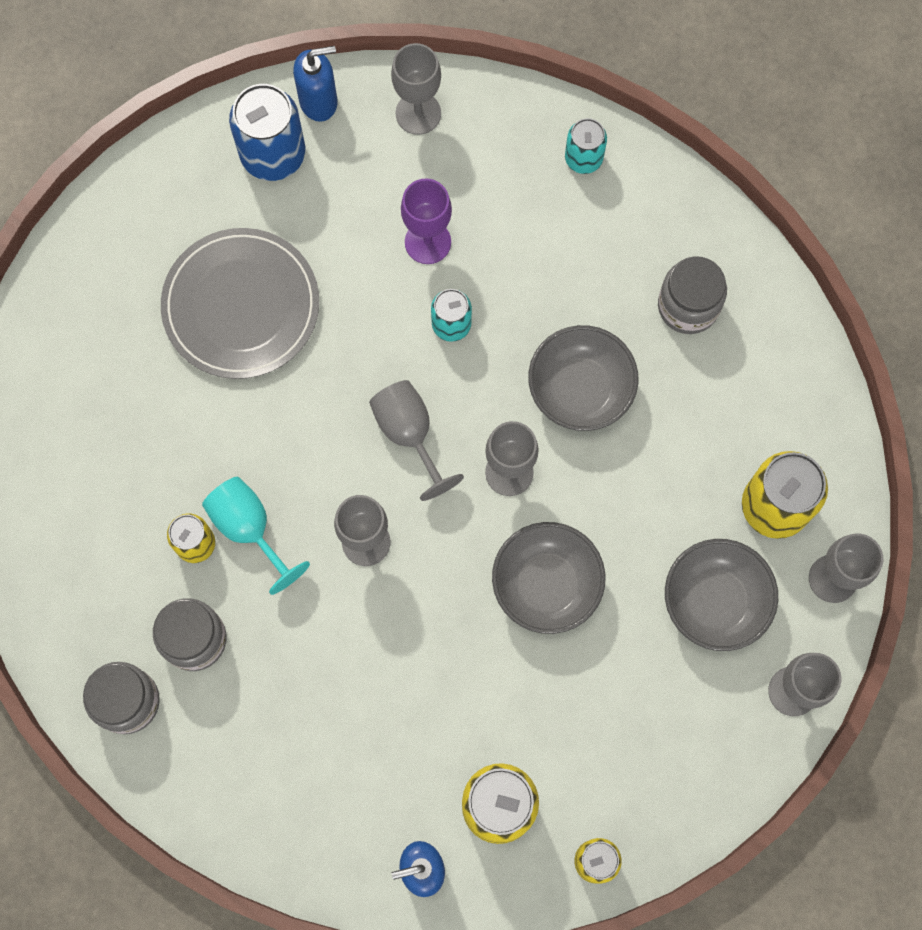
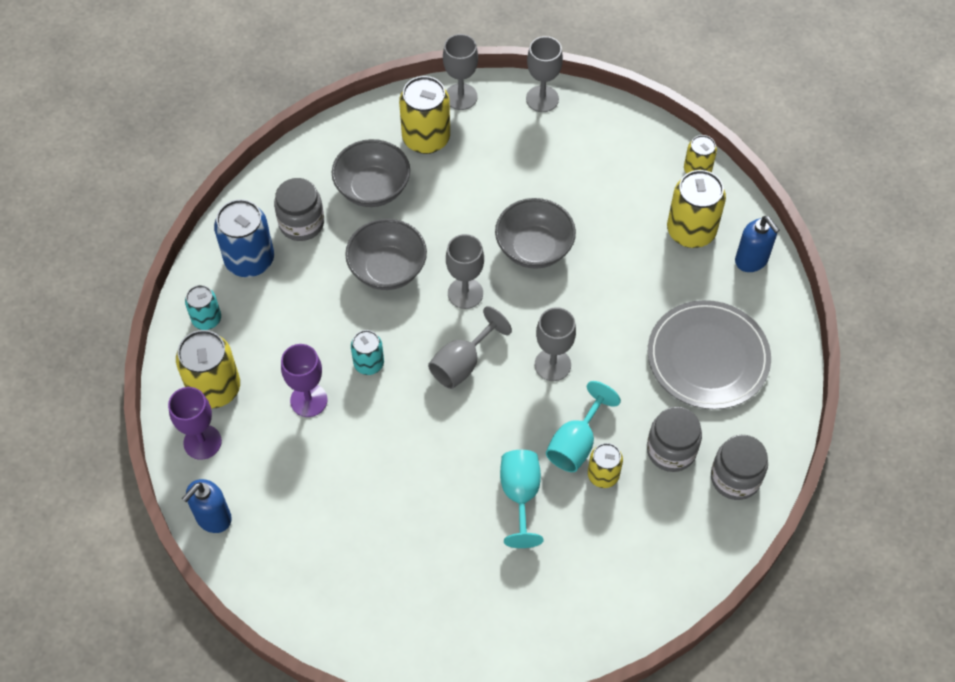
camera: 110 degrees left, 15 degrees down
grey plate [161,228,319,379] -> grey plate moved to [648,300,771,409]
blue can [229,84,306,181] -> blue can moved to [214,199,274,277]
blue soap dispenser [293,46,337,122] -> blue soap dispenser turned 105 degrees counterclockwise [182,479,232,533]
grey goblet [391,43,441,135] -> purple goblet [168,387,222,460]
grey bowl [665,539,778,651] -> grey bowl moved to [332,139,410,207]
none -> yellow can [176,330,240,409]
none -> turquoise goblet [500,450,543,548]

